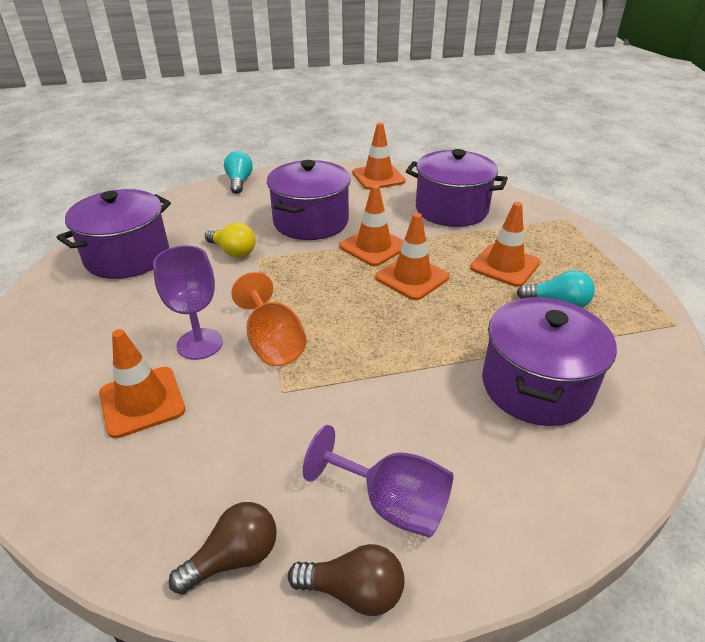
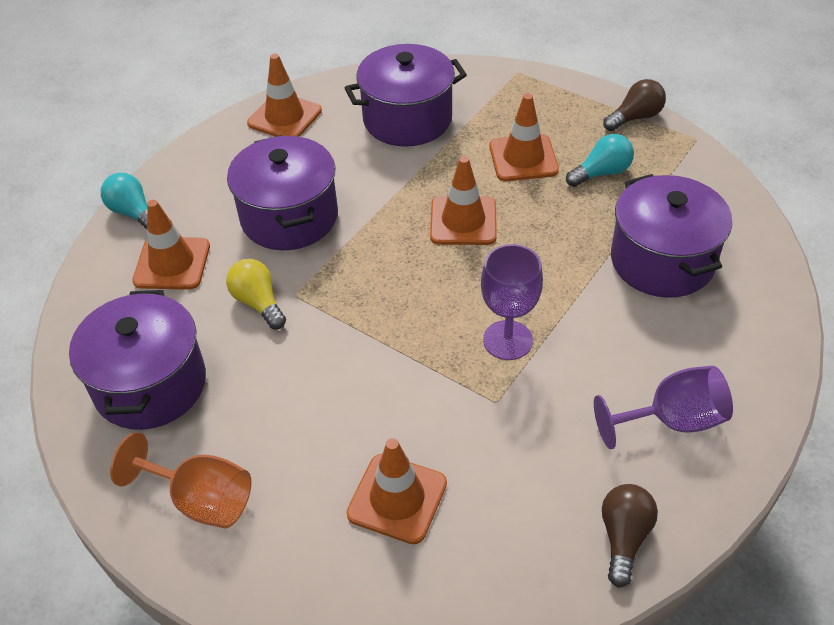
camera: 40 degrees left, 10 degrees up
purple goblet [153,245,223,360] -> purple goblet moved to [481,244,543,360]
yellow light bulb [205,222,256,258] -> yellow light bulb turned 120 degrees counterclockwise [226,259,286,329]
orange goblet [231,272,307,366] -> orange goblet moved to [110,432,251,528]
brown light bulb [288,544,404,616] -> brown light bulb moved to [603,79,666,131]
orange traffic cone [339,185,404,266] -> orange traffic cone moved to [132,200,210,290]

